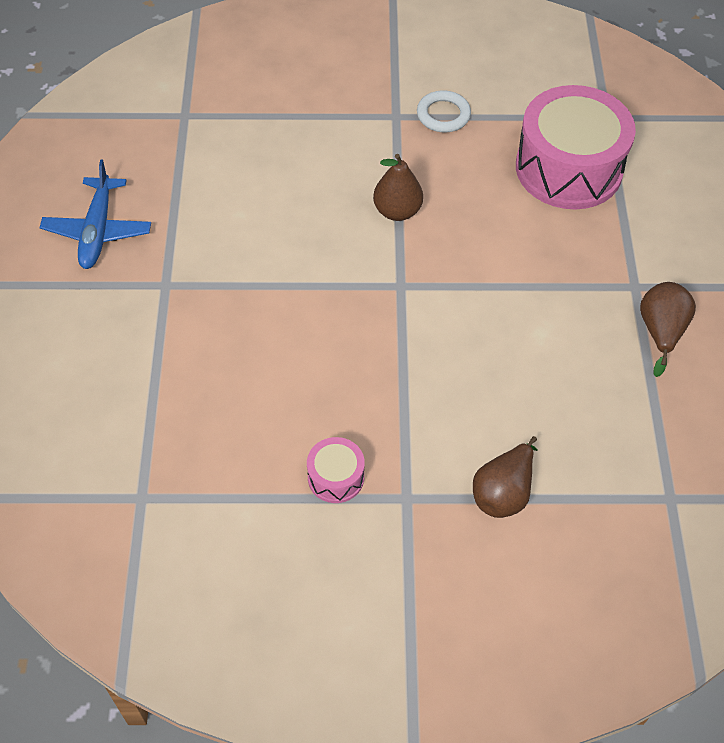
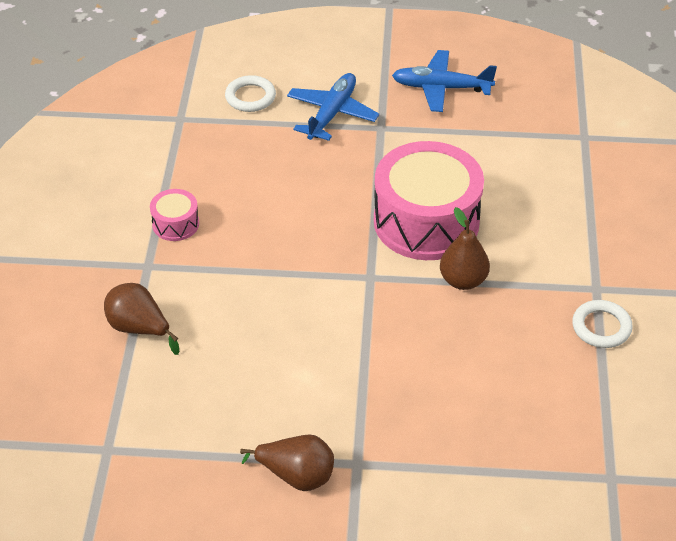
camera: 95 degrees right, 10 degrees down
pink drum [516,85,636,209] -> pink drum moved to [374,141,484,260]
none -> white ring [225,75,276,112]
none -> blue plane [287,73,379,141]

